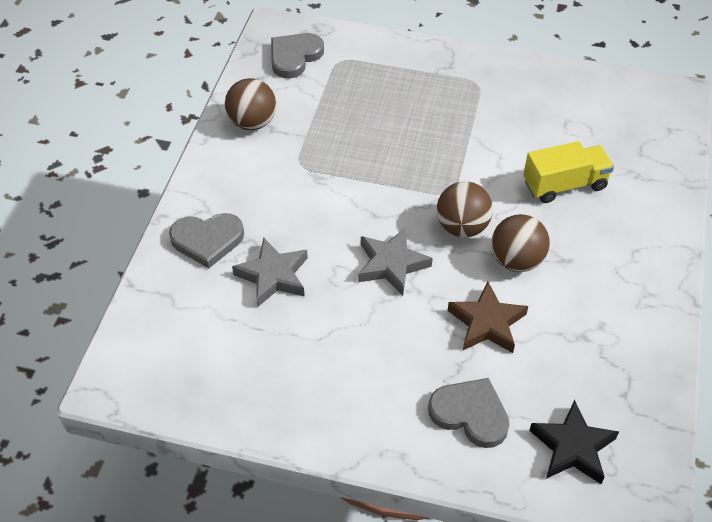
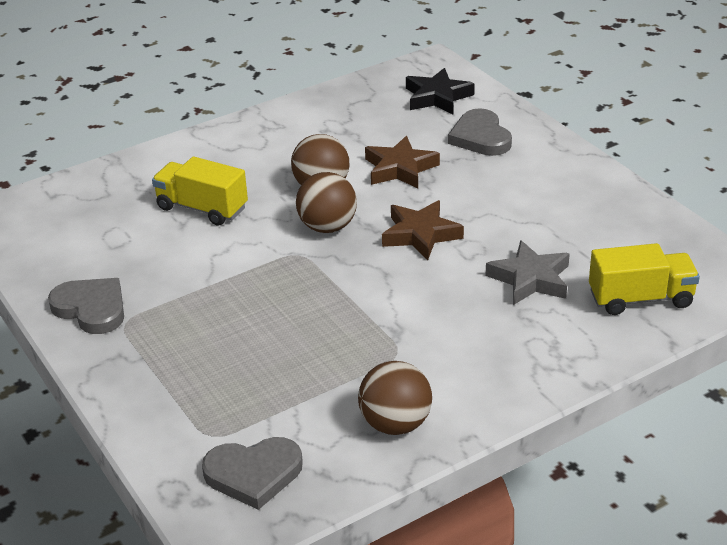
camera: 135 degrees left, 15 degrees down
grey heart [169,213,244,268] -> grey heart moved to [48,278,124,334]
grey star [358,227,433,296] -> brown star [382,200,464,260]
none -> yellow truck [589,243,700,315]

